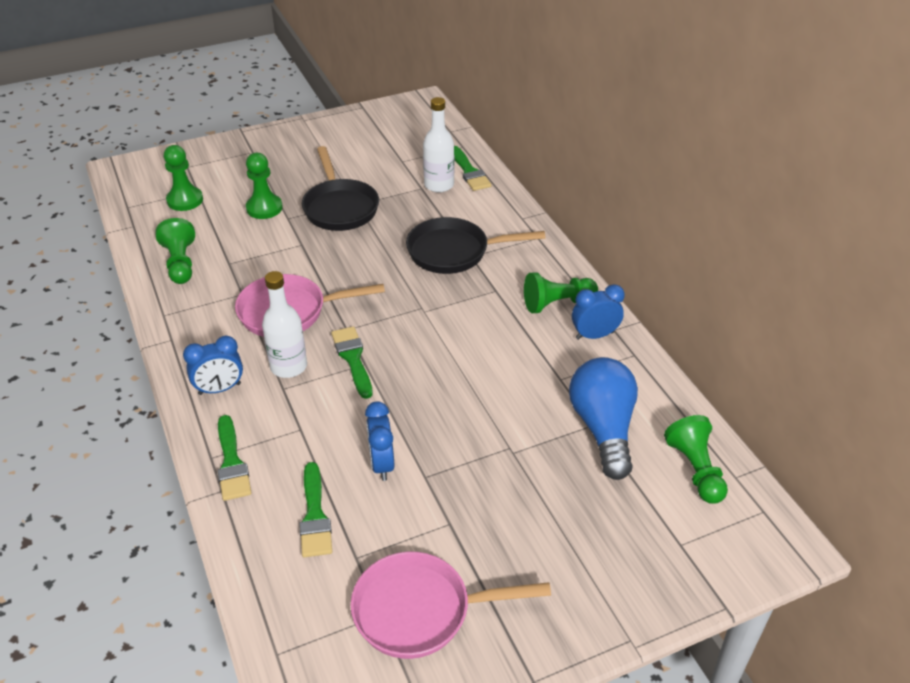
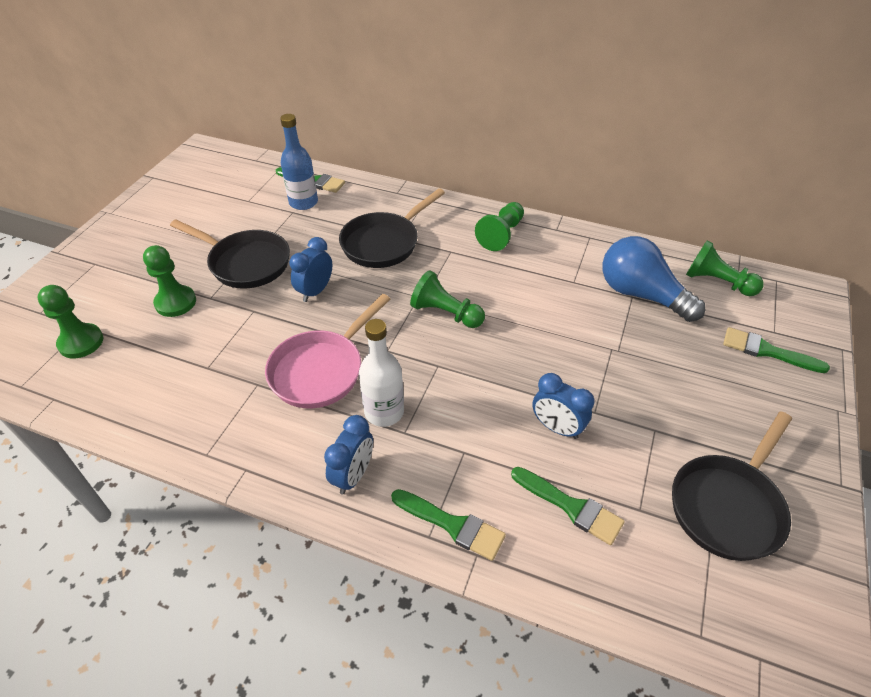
camera: 45 degrees left, 5 degrees up
green pawn [155,218,195,284] -> green pawn moved to [410,270,485,328]
green brush [331,326,372,399] -> green brush moved to [723,327,830,373]
pink pan [351,552,551,659] -> black pan [672,411,792,561]
white bottle [423,97,454,193] -> blue bottle [280,114,318,210]
blue clock [572,284,625,340] -> blue clock moved to [289,237,332,302]

